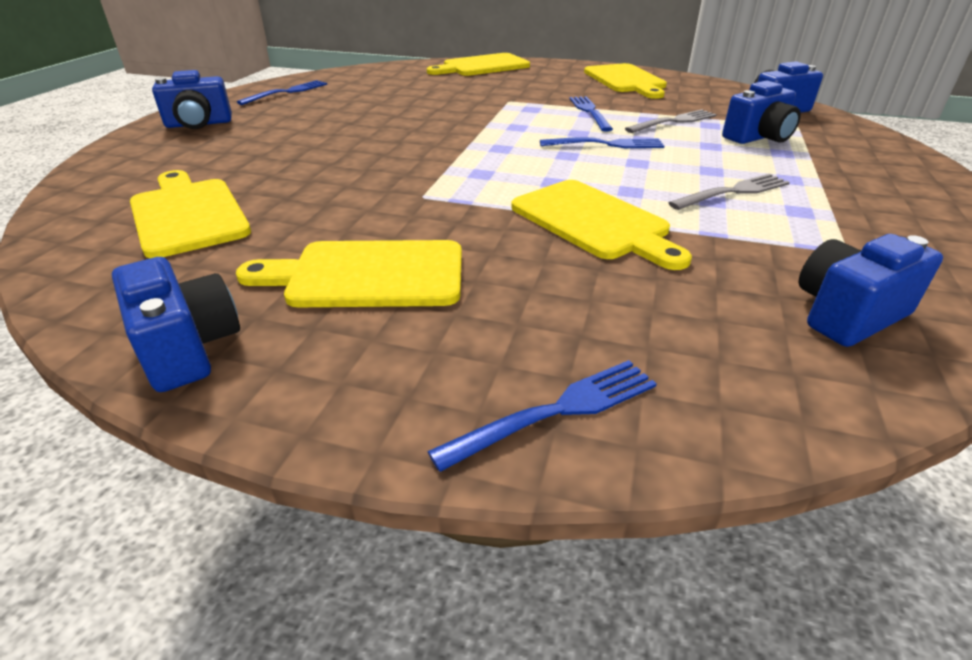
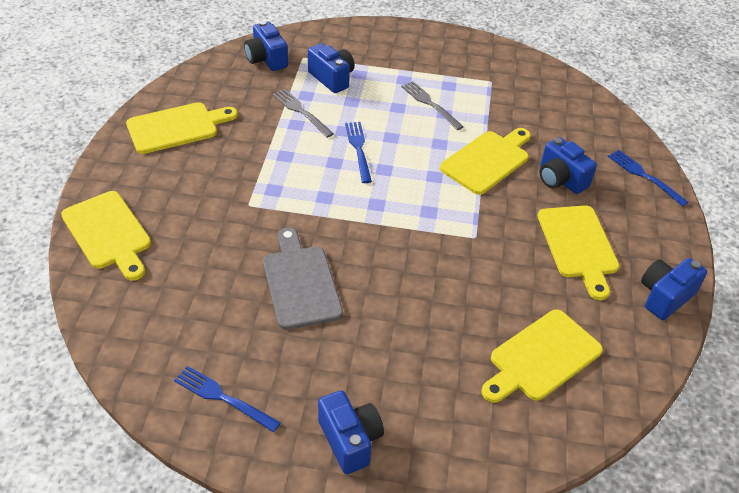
camera: 100 degrees left, 10 degrees up
blue fork [569,96,613,132] -> none
blue camera [799,234,943,347] -> blue camera moved to [540,137,597,194]
none -> grey cutting board [263,228,343,330]

